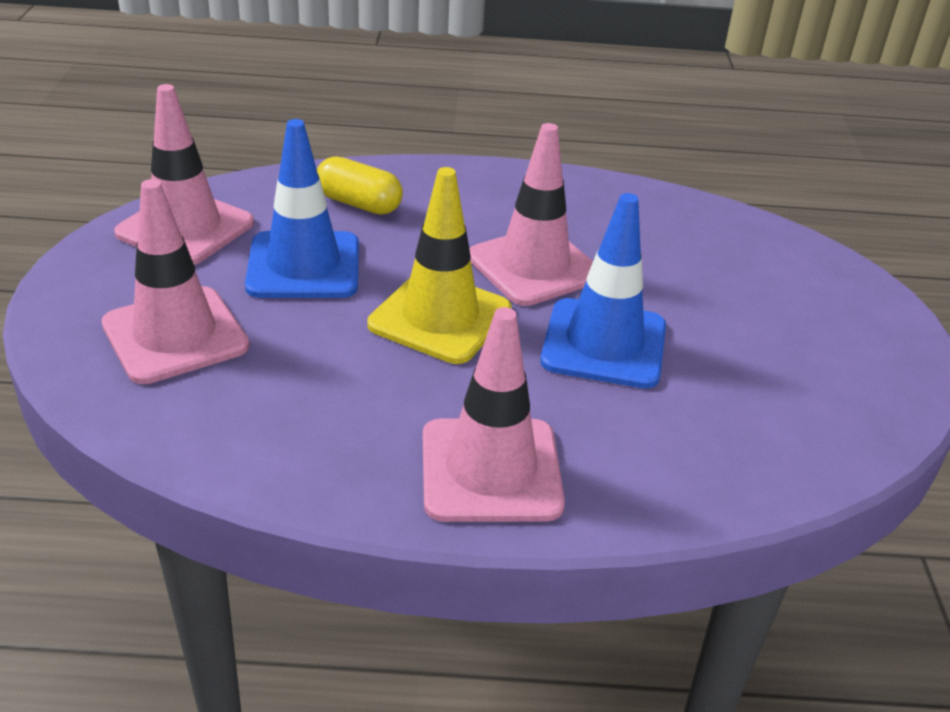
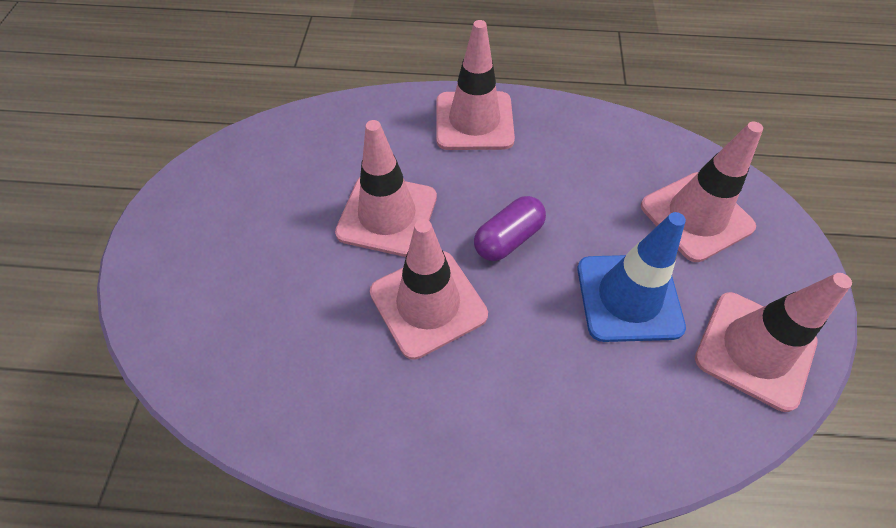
camera: 175 degrees left, 20 degrees up
yellow capsule [317,156,403,214] -> none
yellow traffic cone [367,167,512,364] -> purple capsule [474,196,546,261]
blue traffic cone [540,193,666,389] -> pink traffic cone [335,120,437,257]

